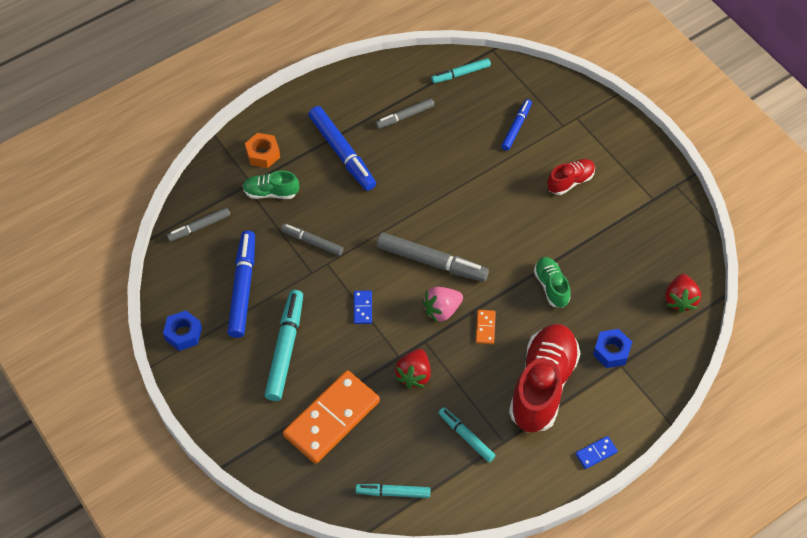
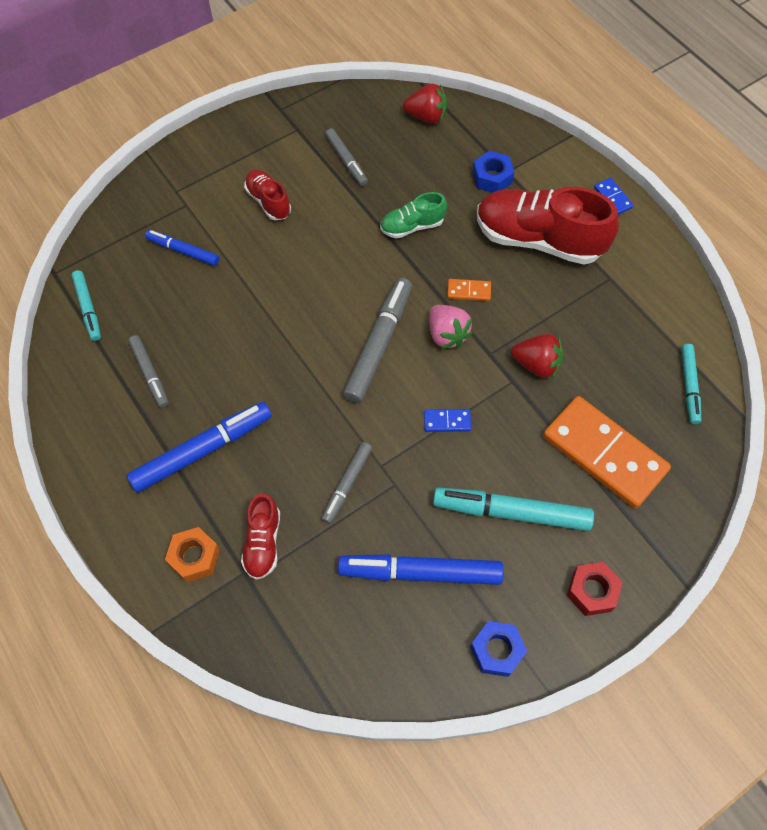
camera: 90 degrees left, 5 degrees up
grey marker [167,207,230,241] -> grey marker moved to [325,128,368,186]
green shoe [243,170,299,199] -> red shoe [241,493,280,580]
turquoise marker [438,407,495,462] -> none
none -> red nut [567,562,623,616]

